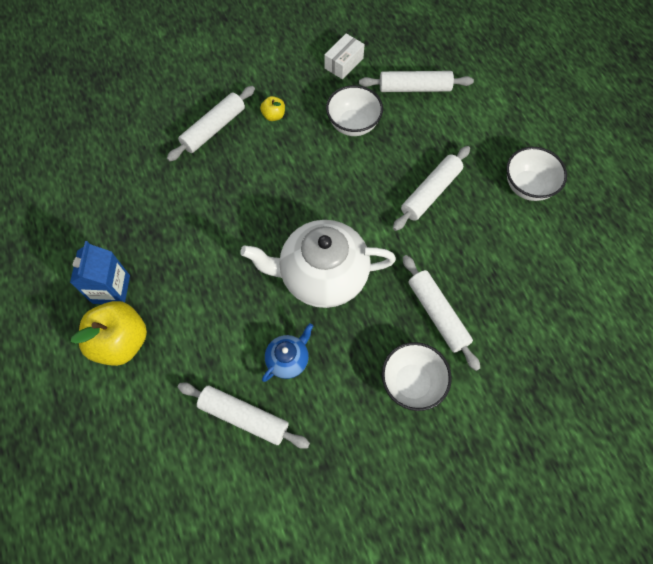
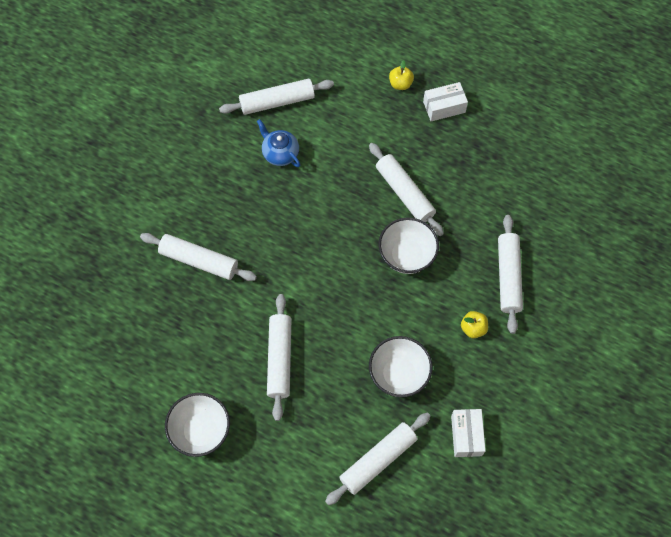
camera: 140 degrees right, 0 degrees up
blue carton [70,241,130,304] -> white box [423,82,468,121]
yellow apple [71,301,147,366] -> yellow apple [389,60,414,90], size x0.46
white teapot [240,220,396,308] -> none
blue teapot [262,323,313,382] -> blue teapot turned 135 degrees clockwise [257,119,300,167]
white bowl [382,342,452,411] -> white bowl moved to [378,218,439,274]
none -> white rolling pin [369,143,444,236]

